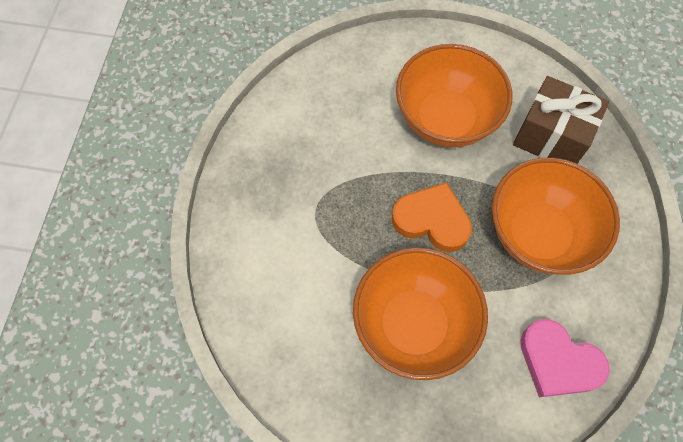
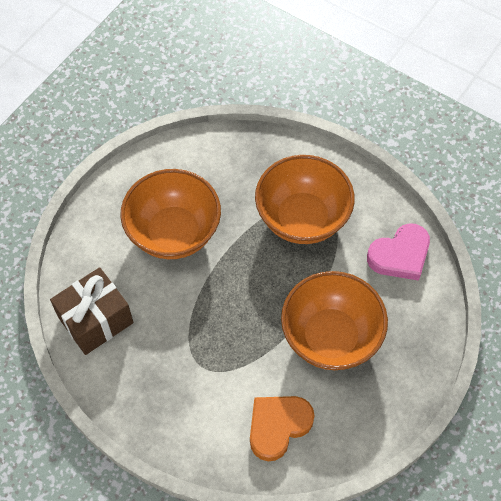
camera: 65 degrees left, 5 degrees down
orange heart [391,182,472,252] -> orange heart moved to [250,396,315,461]
brown gift [513,76,609,163] -> brown gift moved to [50,267,134,355]

